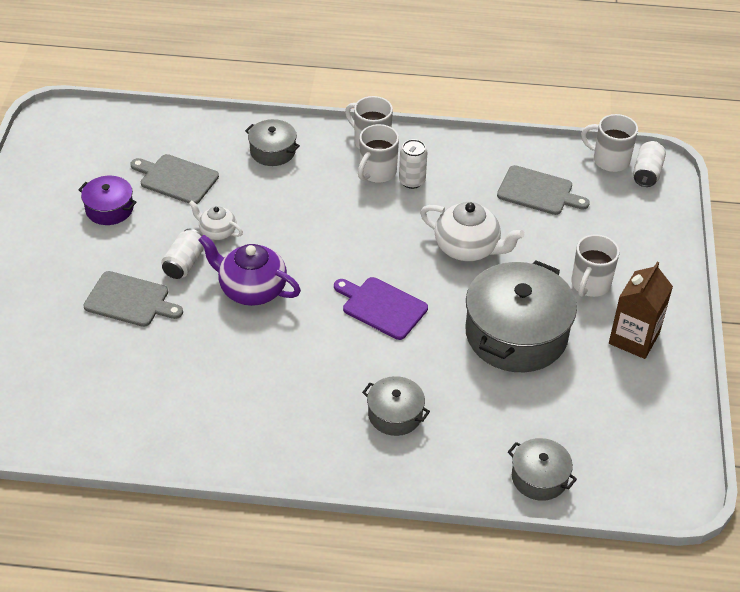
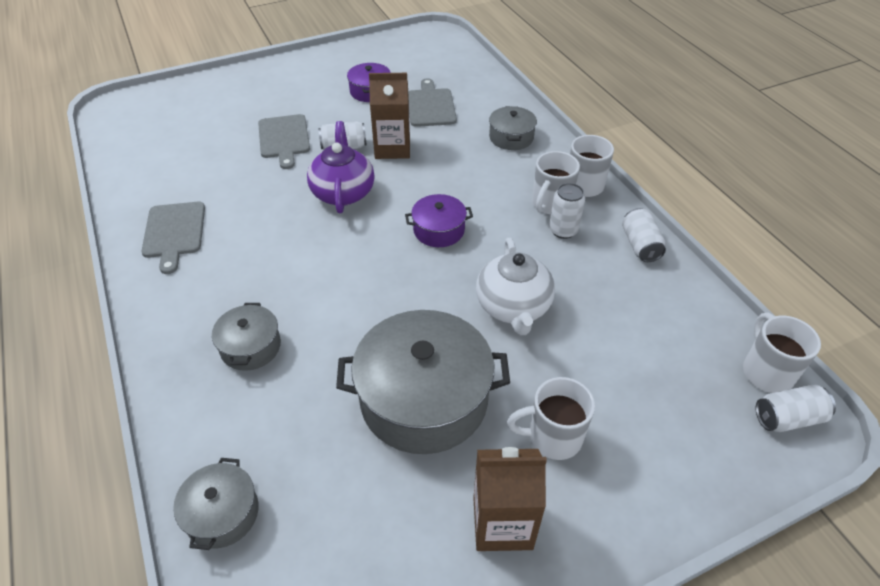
camera: 60 degrees right, 0 degrees up
white teapot [189,200,243,240] -> brown carton [369,73,410,159]
purple cutting board [334,277,428,340] -> none
white mug [358,124,399,183] -> white mug turned 60 degrees counterclockwise [532,151,580,215]
grey cutting board [497,165,590,215] -> grey cutting board moved to [141,202,205,274]
none -> purple pot [405,194,473,247]
none -> white can [622,208,666,262]

